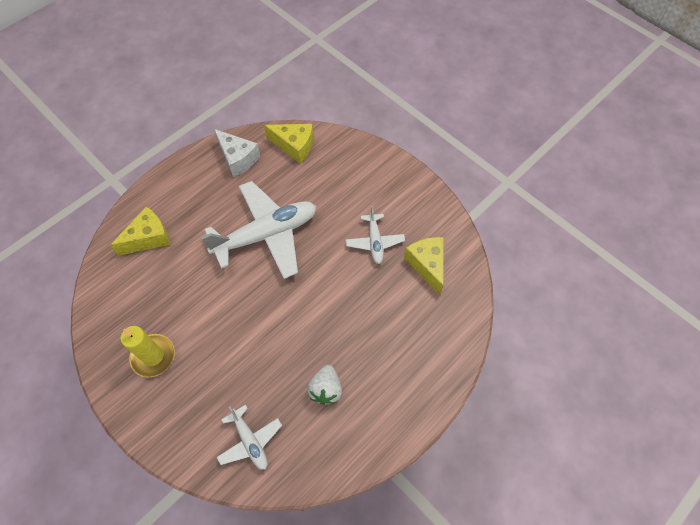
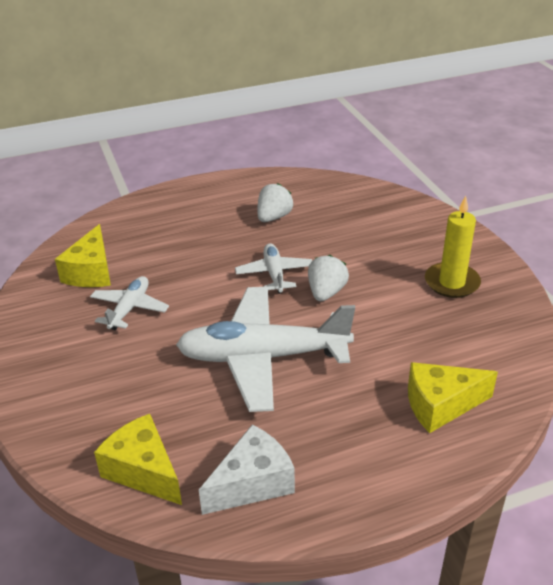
camera: 155 degrees left, 25 degrees down
white cheese [214,129,260,177] -> white cheese turned 75 degrees clockwise [199,424,295,515]
white plane [216,404,282,470] -> white plane moved to [235,243,312,294]
none -> white strawberry [308,255,349,301]

